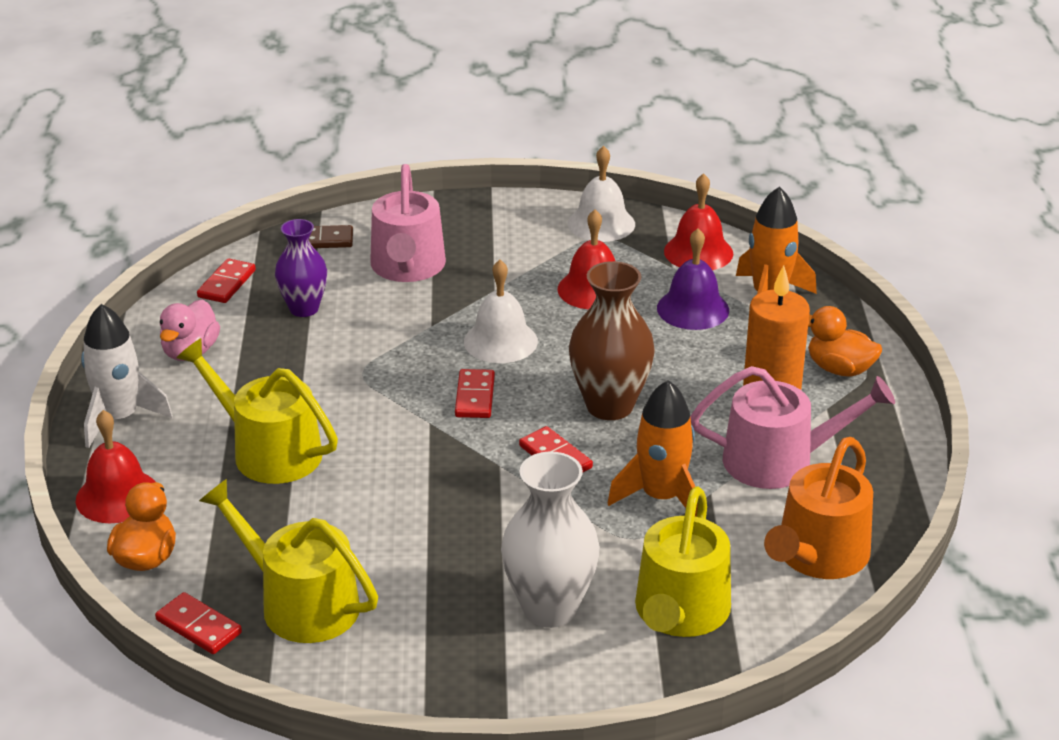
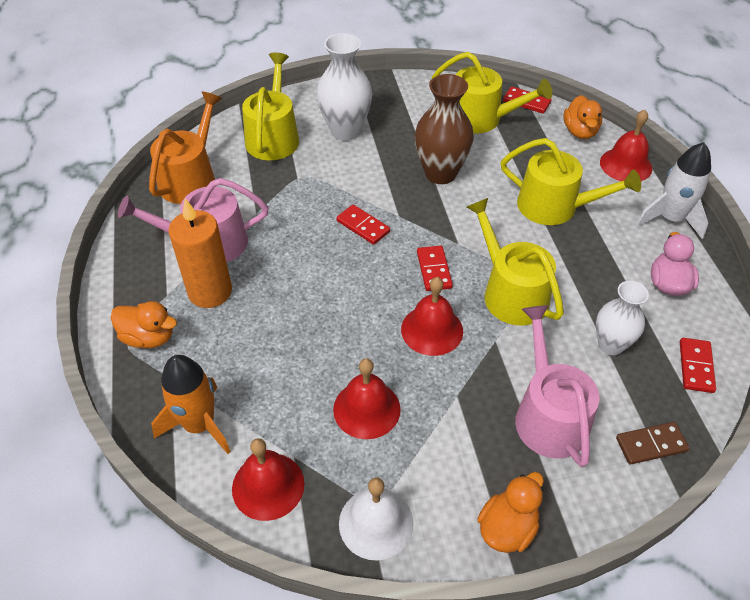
camera: 170 degrees right, 15 degrees up
purple vase [275,219,327,317] -> white vase [596,281,649,355]
white bell [464,260,538,363] -> red bell [401,277,463,356]
brown vase [569,261,655,420] -> brown vase moved to [415,74,474,184]
orange rocket [607,380,698,517] -> none
purple bell [657,228,729,330] -> none
none -> yellow watering can [467,198,564,325]
none -> orange duck [477,472,544,553]

